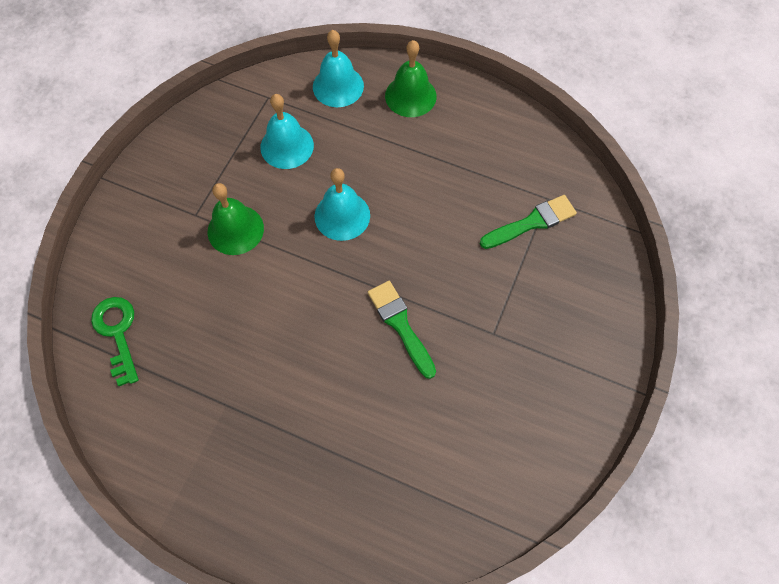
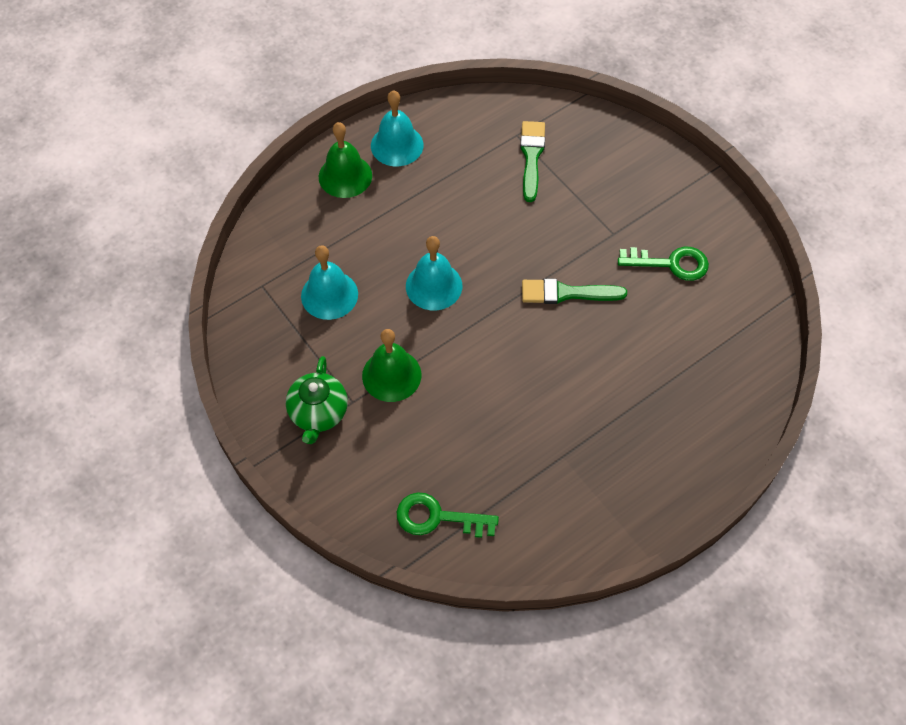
camera: 60 degrees left, 5 degrees down
turquoise bell [313,30,364,107] -> turquoise bell moved to [371,90,423,166]
none -> green teapot [286,356,348,444]
none -> green key [618,247,709,281]

